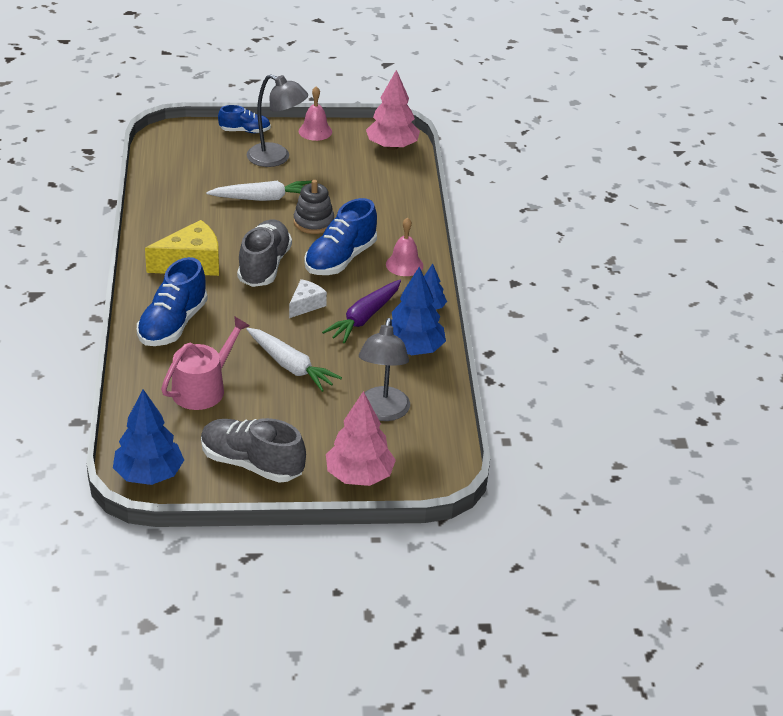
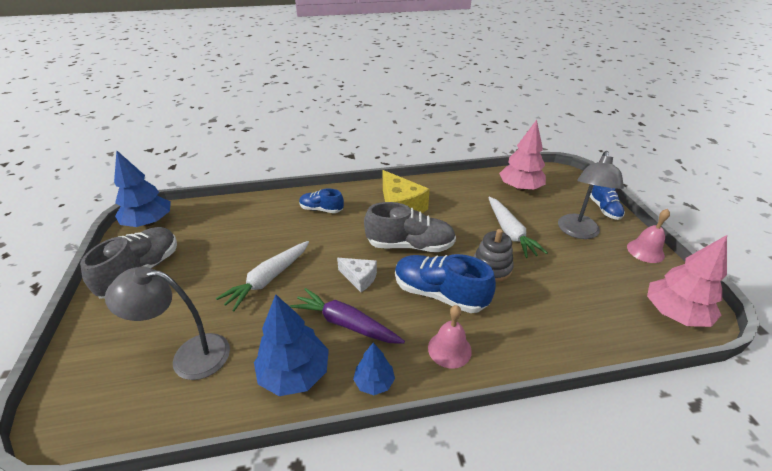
camera: 85 degrees right, 0 degrees up
blue shoe [137,257,208,346] -> blue shoe [299,188,344,213], size x0.58
pink watering can [161,316,250,410] -> none
pink tree [326,391,396,486] -> pink tree moved to [499,120,546,191]

